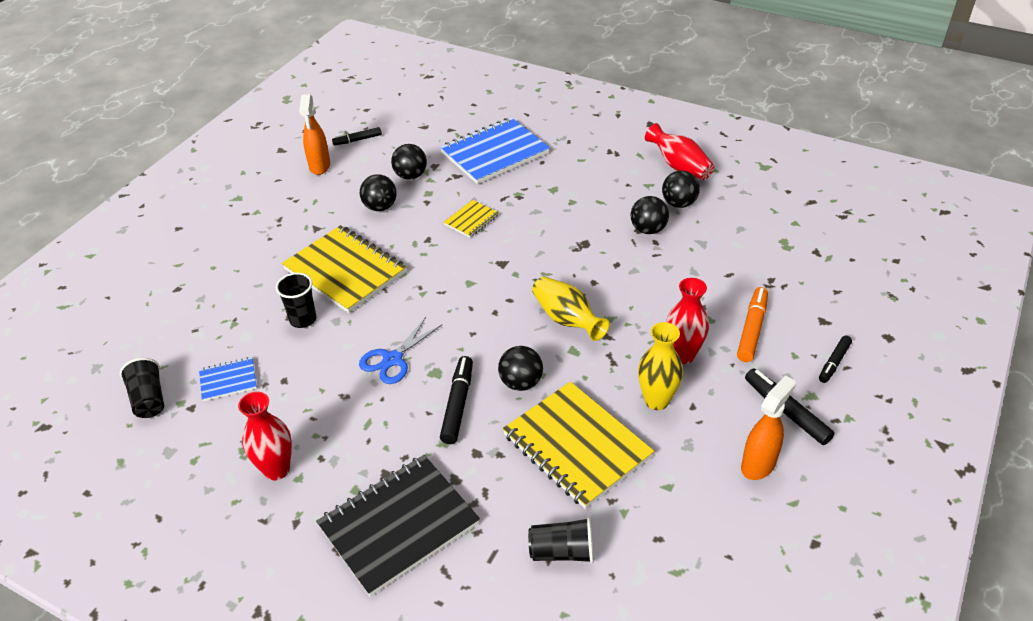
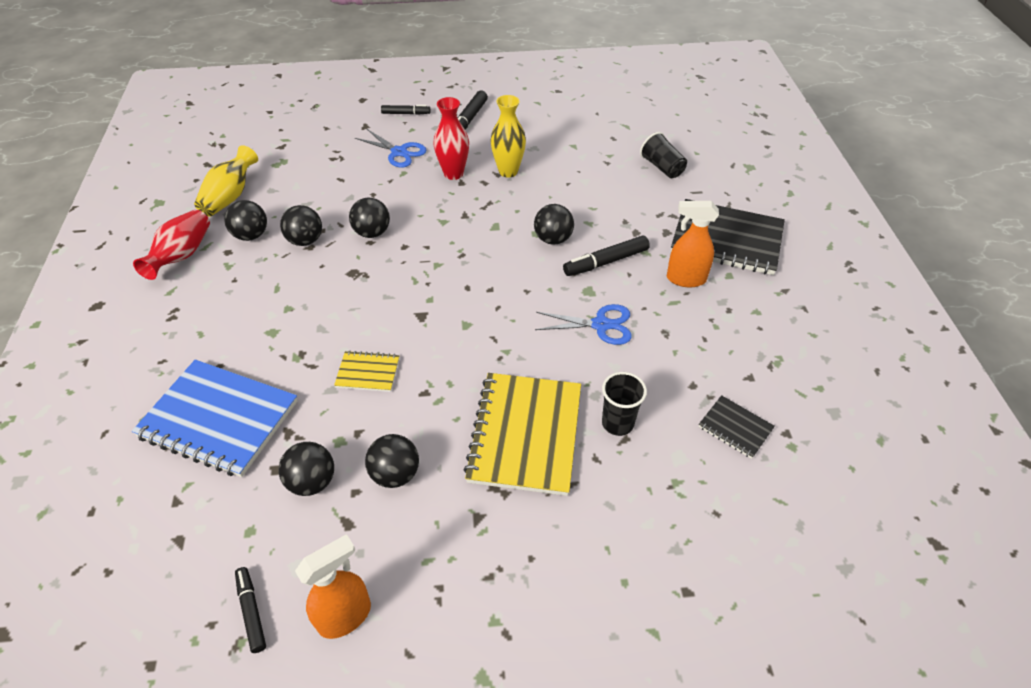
camera: 125 degrees left, 5 degrees up
black cup [120,358,164,418] -> none
blue notebook [199,357,257,401] -> black notebook [699,395,775,459]
red vase [238,392,292,480] -> none
black marker [332,127,382,145] -> black marker turned 150 degrees counterclockwise [235,567,266,653]
yellow notebook [503,382,654,509] -> none
yellow vase [532,277,609,341] -> yellow vase moved to [194,145,258,217]
orange marker [737,287,768,362] -> blue scissors [355,129,427,168]
orange spray bottle [741,375,796,480] -> orange spray bottle moved to [667,201,719,287]
none -> black ball [349,198,390,238]

